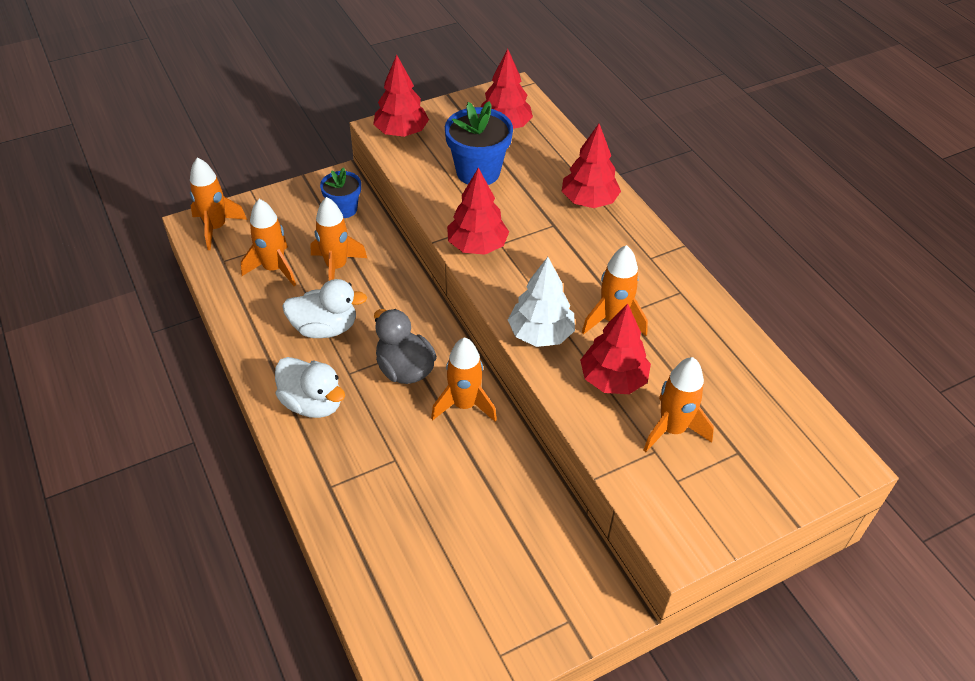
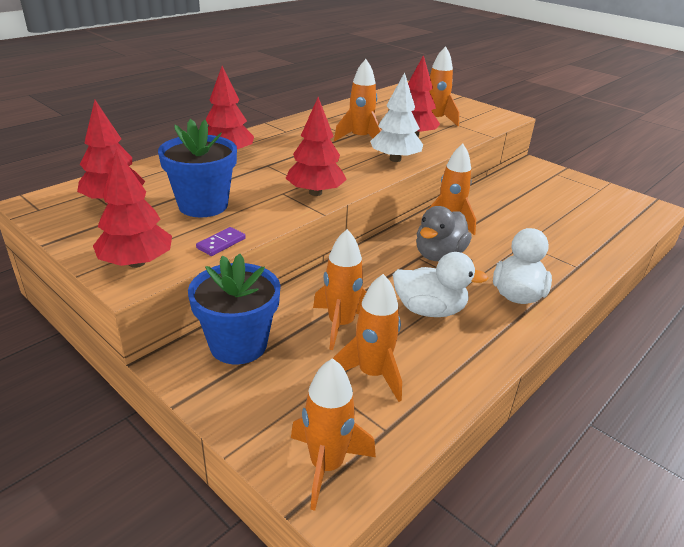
camera: 110 degrees left, 15 degrees down
white duck [282,279,367,338] -> white duck turned 120 degrees clockwise [393,252,488,317]
blue flower pot [320,167,361,218] -> blue flower pot [188,254,280,364], size x1.59
none -> purple domino [196,227,246,256]

